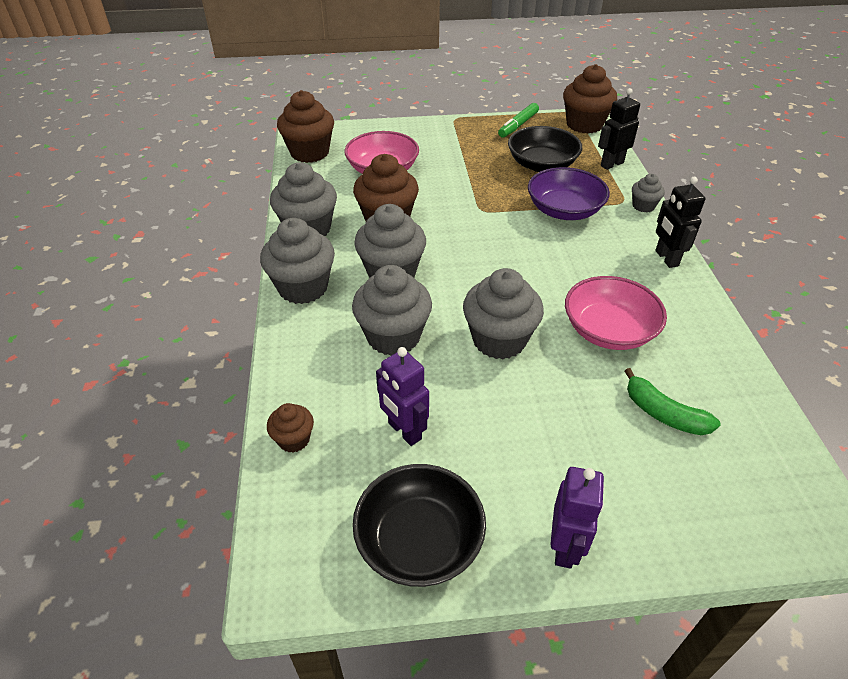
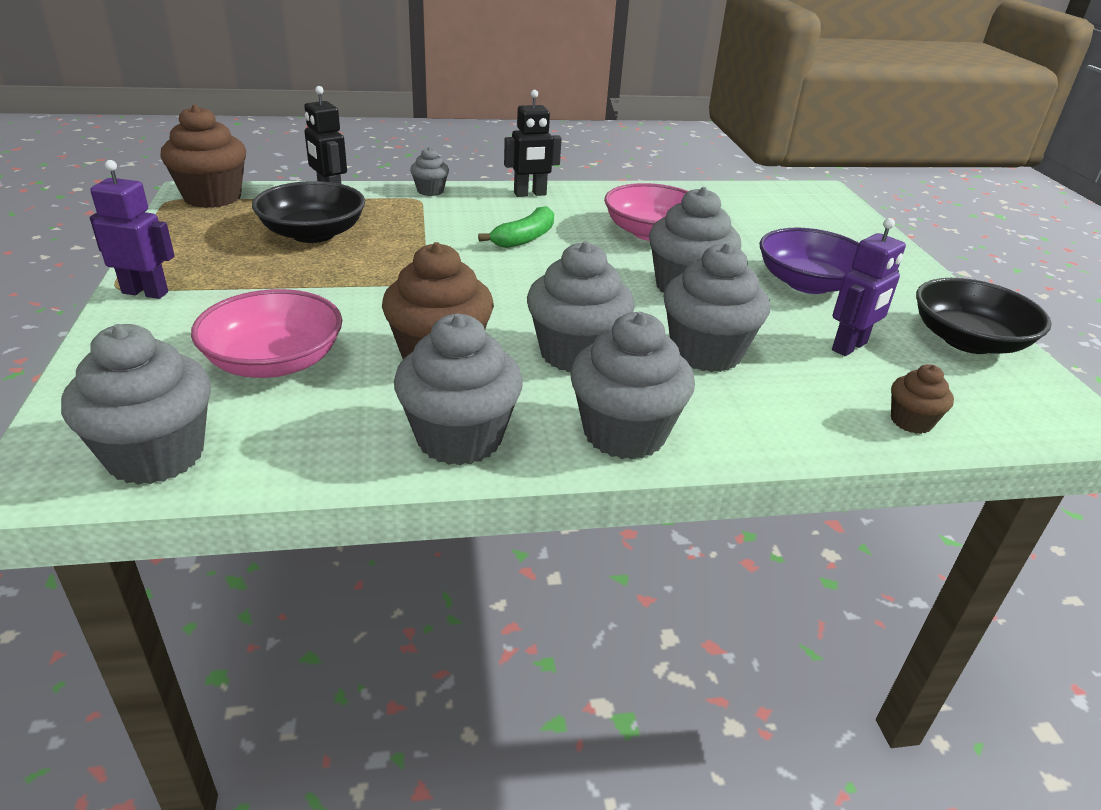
camera: 95 degrees left, 10 degrees down
brown cupcake [277,90,334,163] -> grey cupcake [61,324,211,485]
green marker [498,103,539,138] -> none
purple bowl [528,167,610,220] -> purple bowl moved to [760,228,859,294]
purple robot [550,467,604,569] -> purple robot moved to [90,160,175,299]
green banana [625,368,720,435] -> green banana moved to [478,206,554,248]

